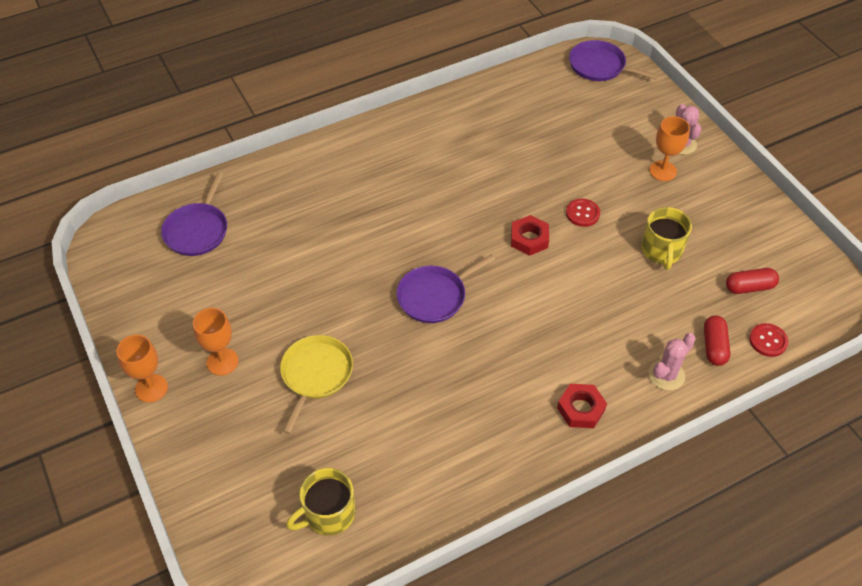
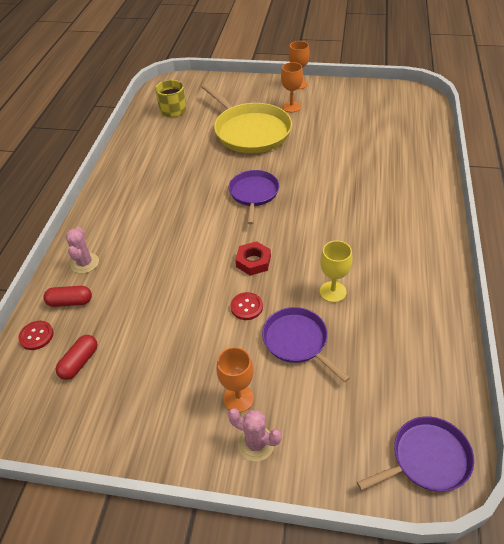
camera: 130 degrees right, 5 degrees down
purple pan [161,172,227,256] -> purple pan moved to [262,307,350,382]
yellow pan [280,335,353,434] -> yellow pan [202,83,292,153], size x1.71
red nut [557,384,607,428] -> none
yellow mug [641,207,692,270] -> none
red capsule [704,315,730,366] -> red capsule turned 45 degrees counterclockwise [43,286,92,307]
none -> yellow goblet [320,241,352,303]

